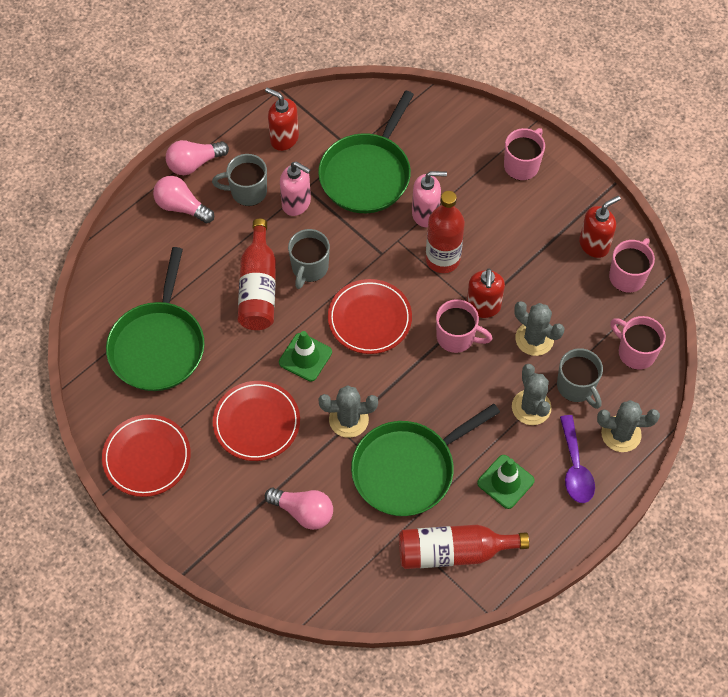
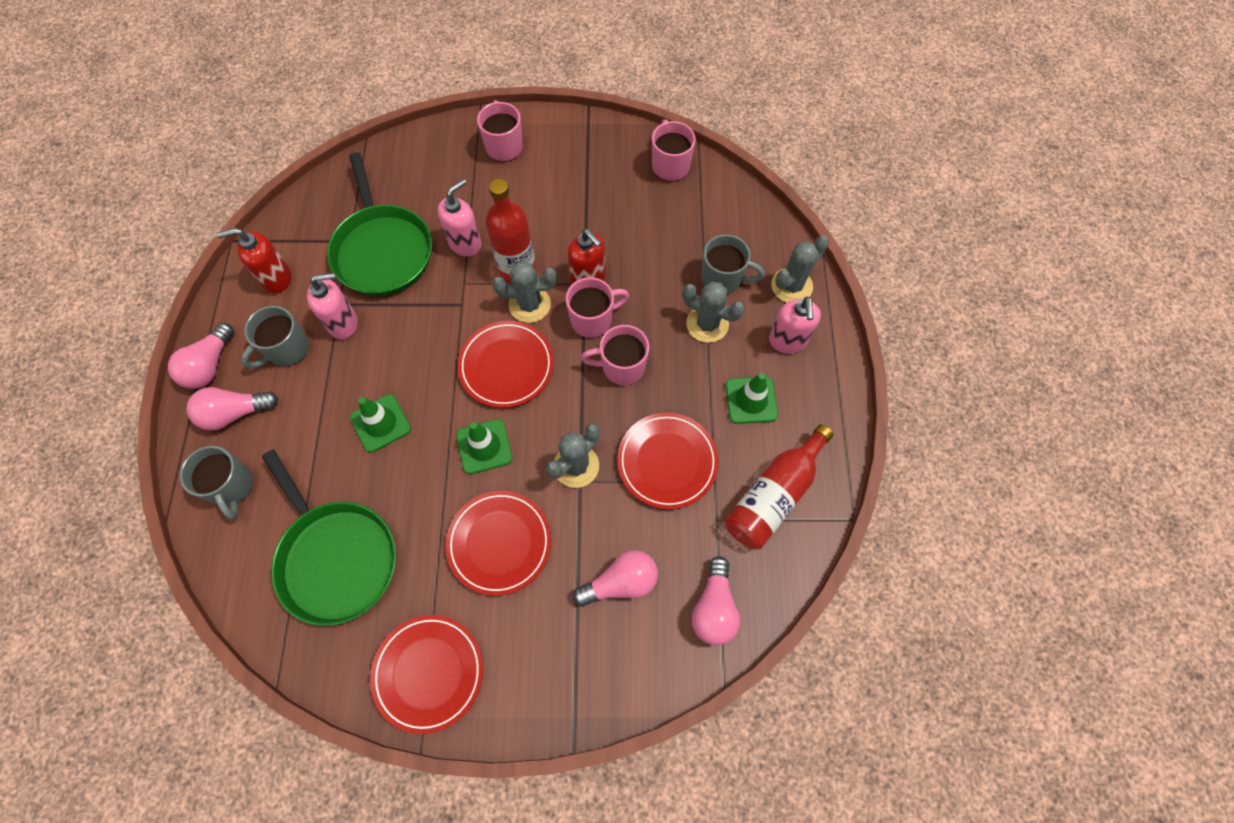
camera: 45 degrees left, 5 degrees up
red bottle [238,219,276,330] -> green traffic cone [350,394,411,453]
grey mug [288,229,330,289] -> grey mug moved to [180,446,253,519]
green pan [351,404,500,516] -> red plate [617,412,719,509]
grey cactus [514,301,564,356] -> grey cactus moved to [492,261,557,323]
purple spoon [560,415,595,503] -> pink soap dispenser [769,297,821,354]
red soap dispenser [579,196,621,258] -> none
pink mug [610,316,666,370] -> pink mug moved to [581,325,649,385]
none -> pink light bulb [692,556,740,646]

